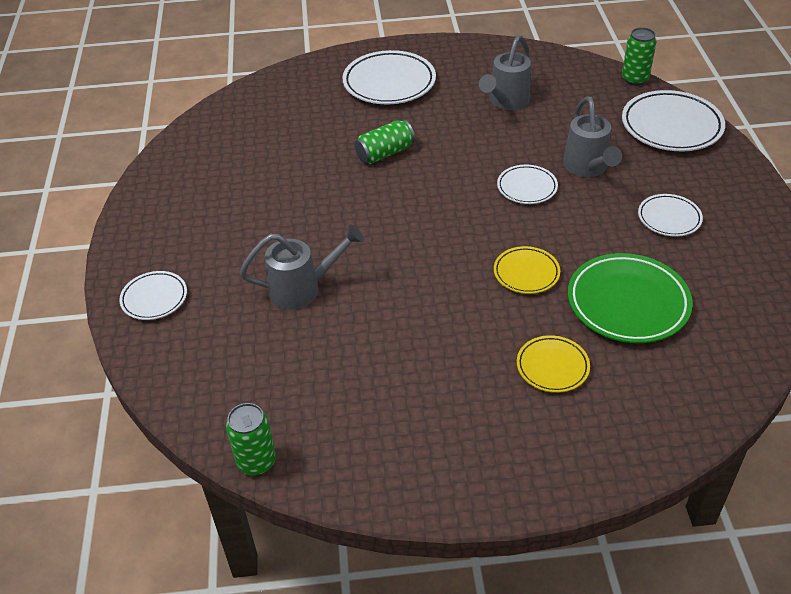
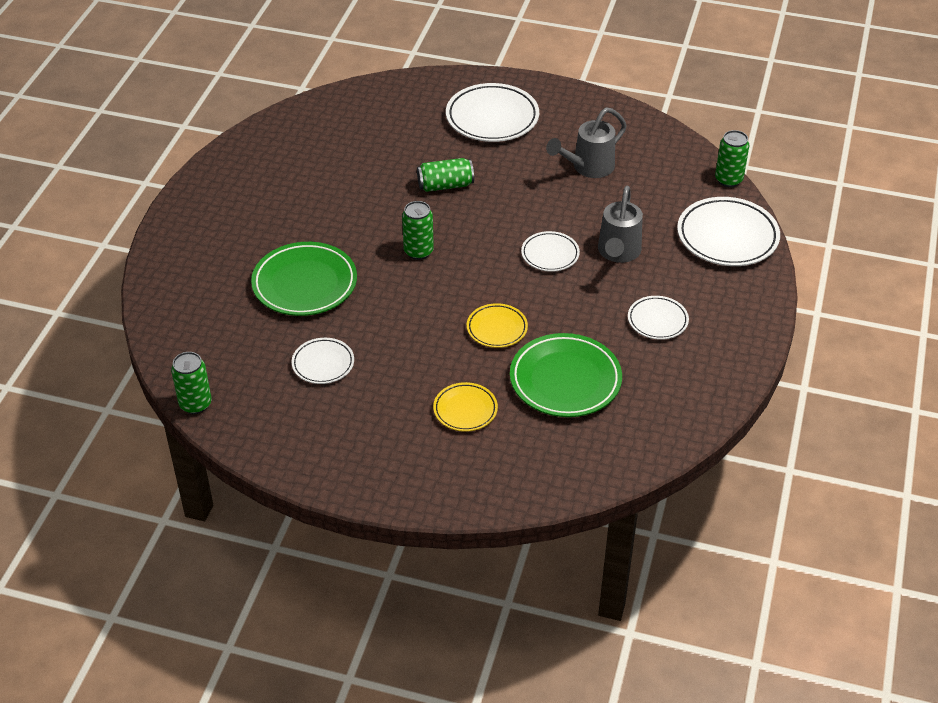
camera: 20 degrees right, 0 degrees up
white plate [119,271,187,320] -> white plate moved to [291,338,354,384]
grey watering can [240,224,364,309] -> green plate [251,242,357,316]
none -> green can [402,201,434,260]

